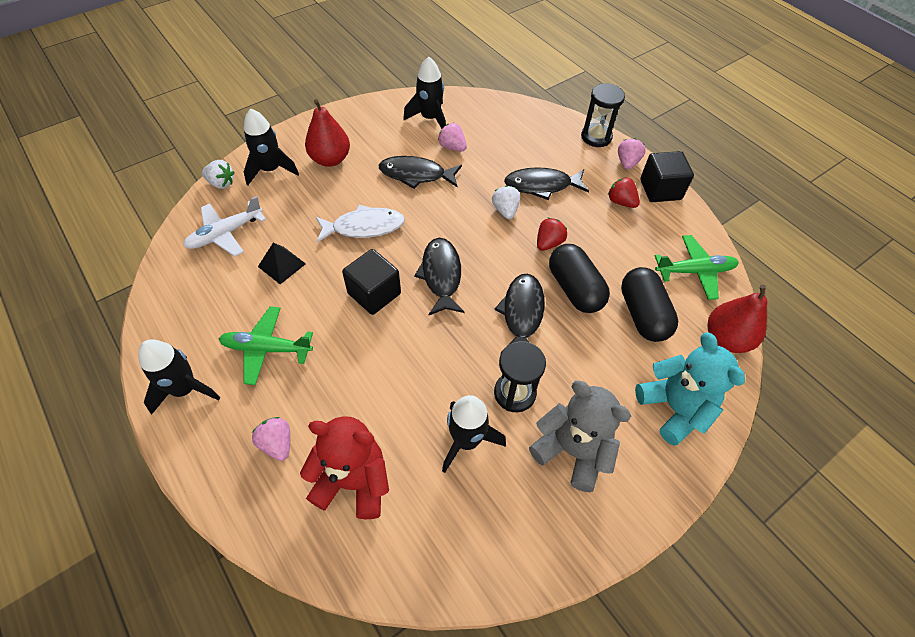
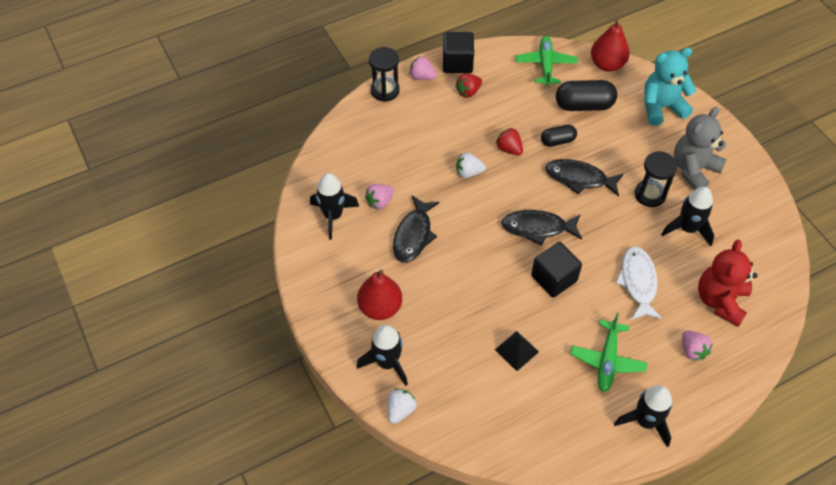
camera: 80 degrees left, 0 degrees up
white plane [184,196,266,257] -> none
pink strawberry [252,417,290,461] -> pink strawberry turned 90 degrees counterclockwise [682,330,713,361]
white fish [316,205,405,242] -> white fish moved to [615,246,663,320]
black fish [504,167,589,200] -> none
black capsule [549,244,610,313] -> black capsule [541,125,577,147], size x0.59

